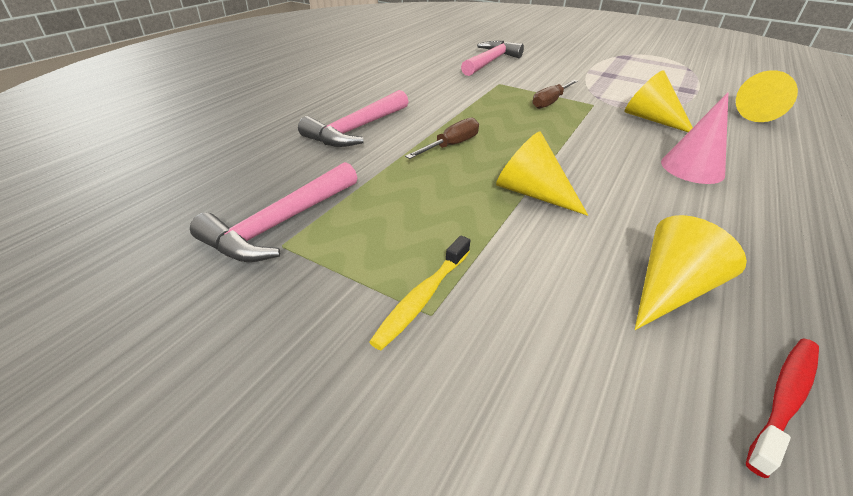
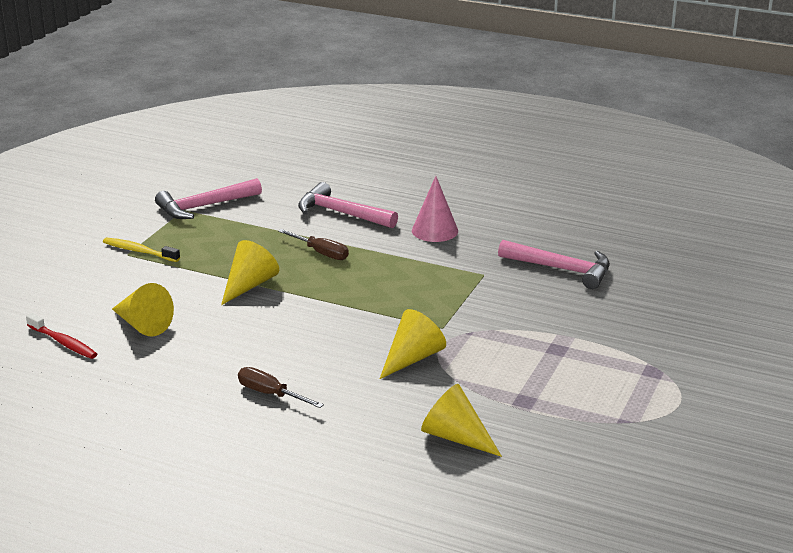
camera: 85 degrees right, 10 degrees down
pink hammer [190,162,357,262] -> pink hammer turned 60 degrees counterclockwise [155,178,262,219]
brown screwdriver [532,80,578,109] -> brown screwdriver moved to [238,367,324,408]
pink cone [661,92,729,184] -> pink cone moved to [412,176,458,242]

